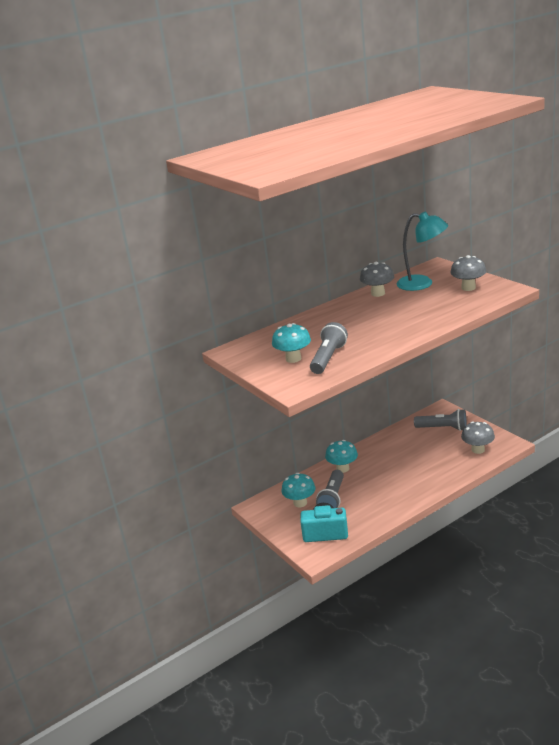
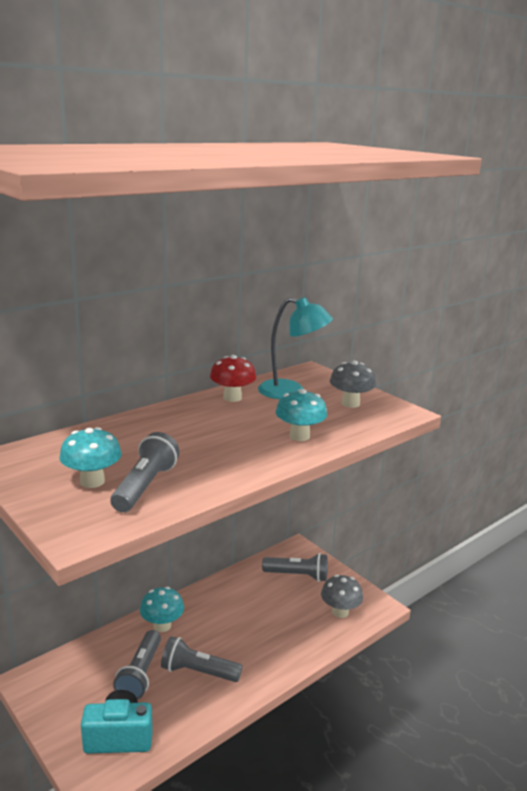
camera: 10 degrees left, 5 degrees down
turquoise mushroom [282,473,315,507] -> turquoise mushroom moved to [275,389,327,441]
grey mushroom [360,262,394,297] -> red mushroom [210,355,256,402]
none -> grey flashlight [161,636,242,682]

